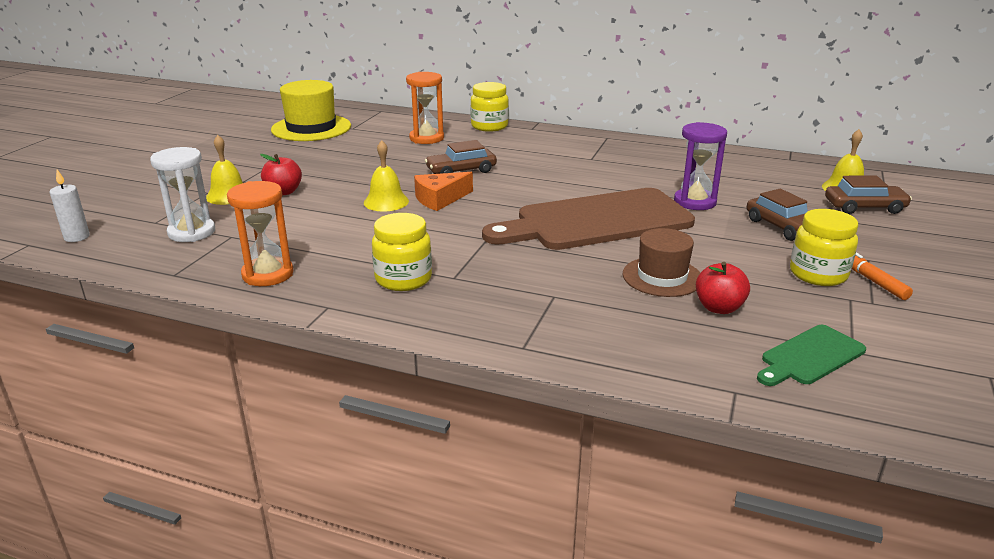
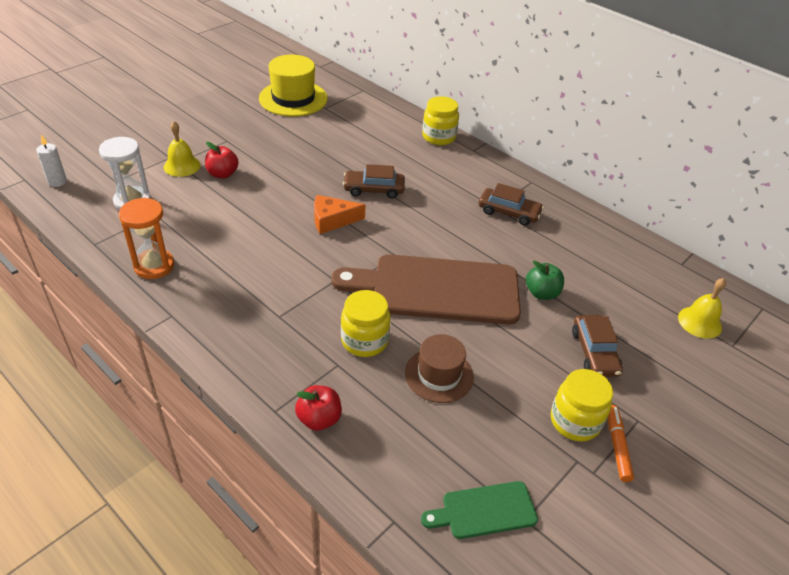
camera: 20 degrees right, 15 degrees up
yellow bell [364,140,409,211] -> none
yellow jar [372,213,432,291] -> yellow jar moved to [341,290,391,357]
orange hourglass [406,72,444,144] -> none
purple hourglass [674,122,727,210] -> green apple [526,261,564,300]
red apple [696,262,750,314] -> red apple moved to [295,385,342,431]
brown car [825,176,912,214] -> brown car moved to [479,183,544,226]

